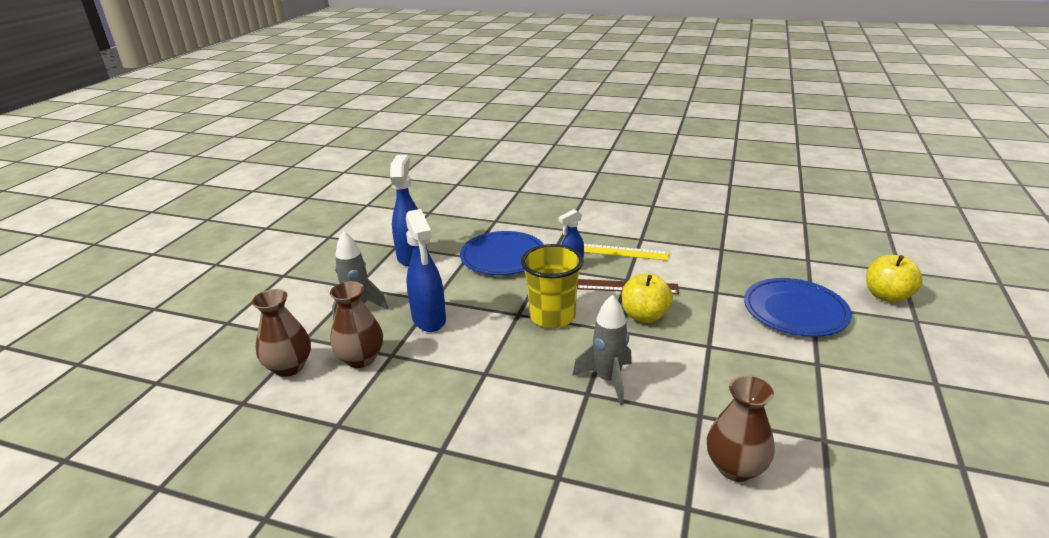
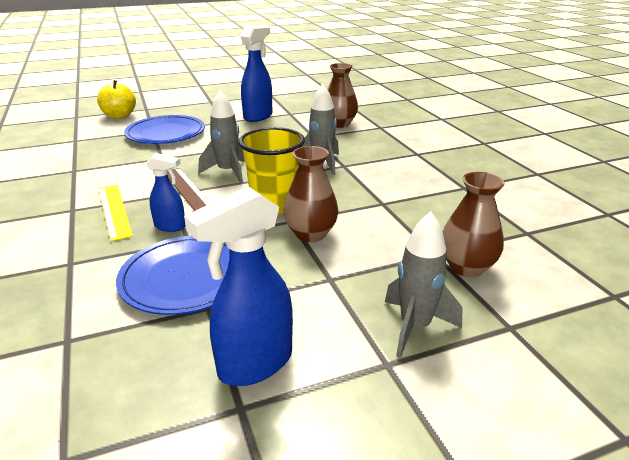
camera: 130 degrees left, 0 degrees up
brown vase [252,289,311,377] -> brown vase moved to [283,146,338,242]
blue spray bottle [406,209,446,332] -> blue spray bottle moved to [240,25,272,122]
yellow apple [622,273,673,323] -> grey rocket [198,90,245,183]

